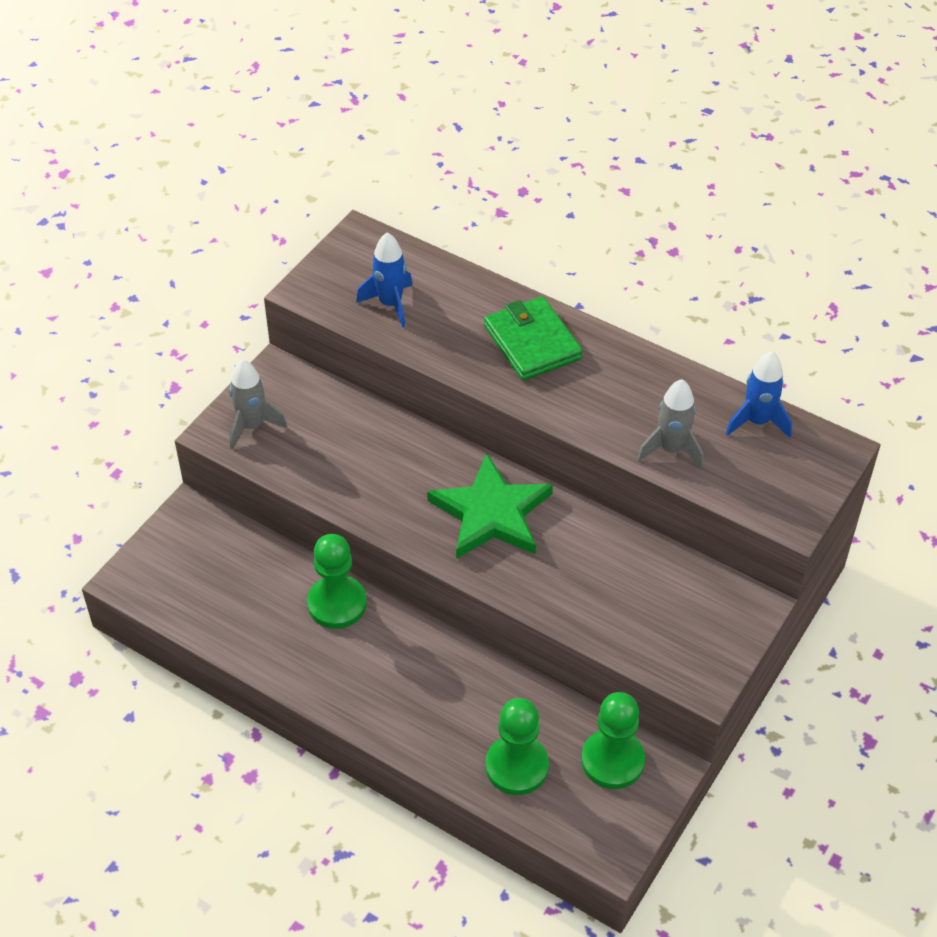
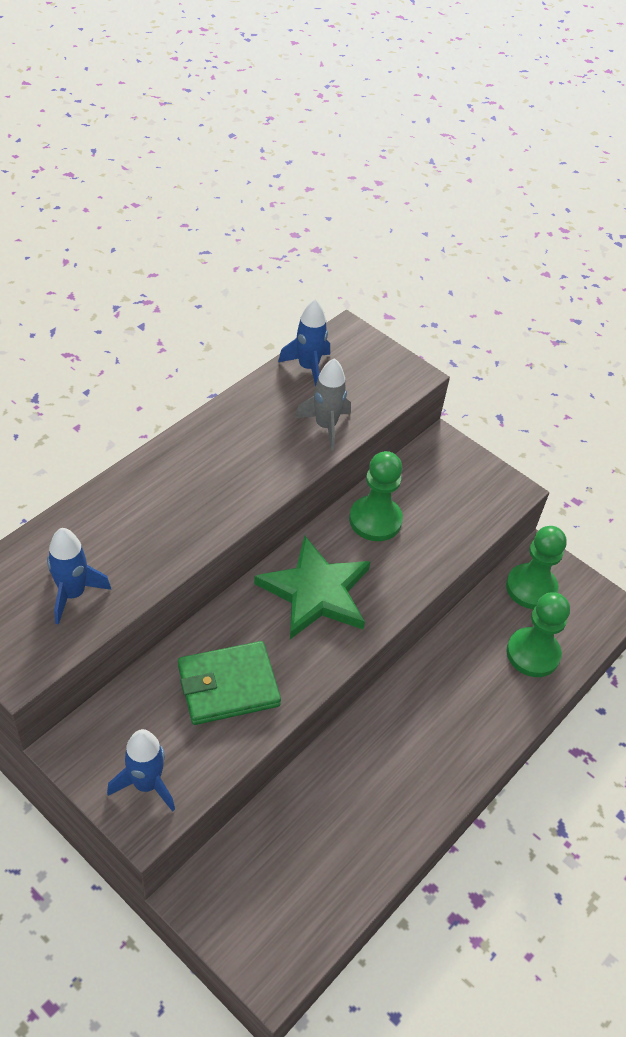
camera: 85 degrees left, 0 degrees up
grey rocket [229,359,287,449] -> blue rocket [107,729,175,812]
green pawn [307,534,367,629] -> green pawn moved to [349,451,403,541]
green wallet [484,296,583,381] -> green wallet moved to [178,641,281,725]

